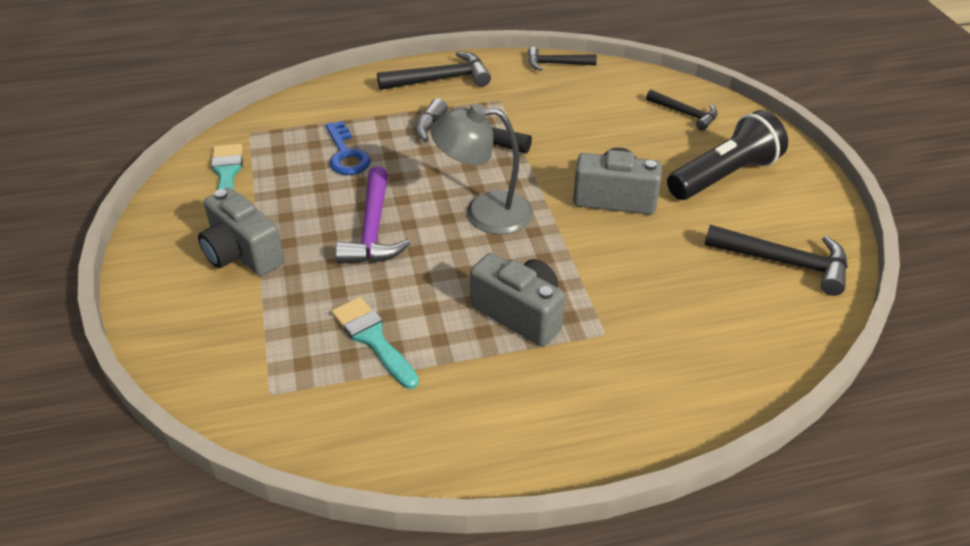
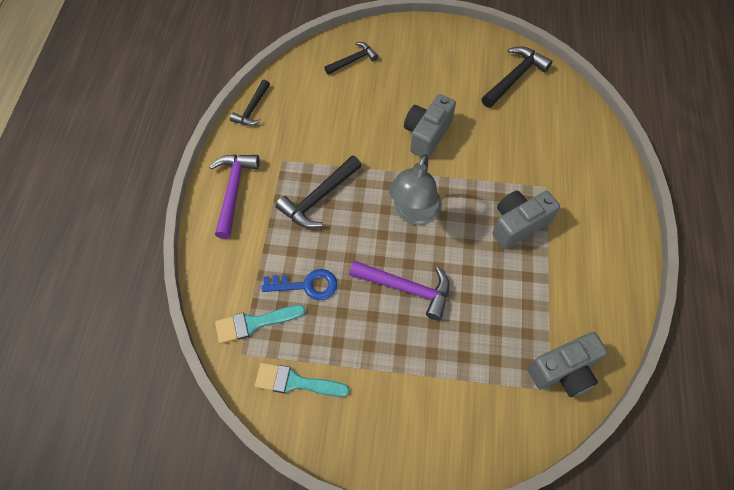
camera: 70 degrees left, 20 degrees up
grey camera [198,188,285,276] -> grey camera moved to [528,332,607,397]
turquoise brush [331,297,419,389] -> turquoise brush moved to [215,305,306,344]
black hammer [377,51,491,90] -> purple hammer [209,155,260,239]
black flashlight [667,110,788,200] -> none

